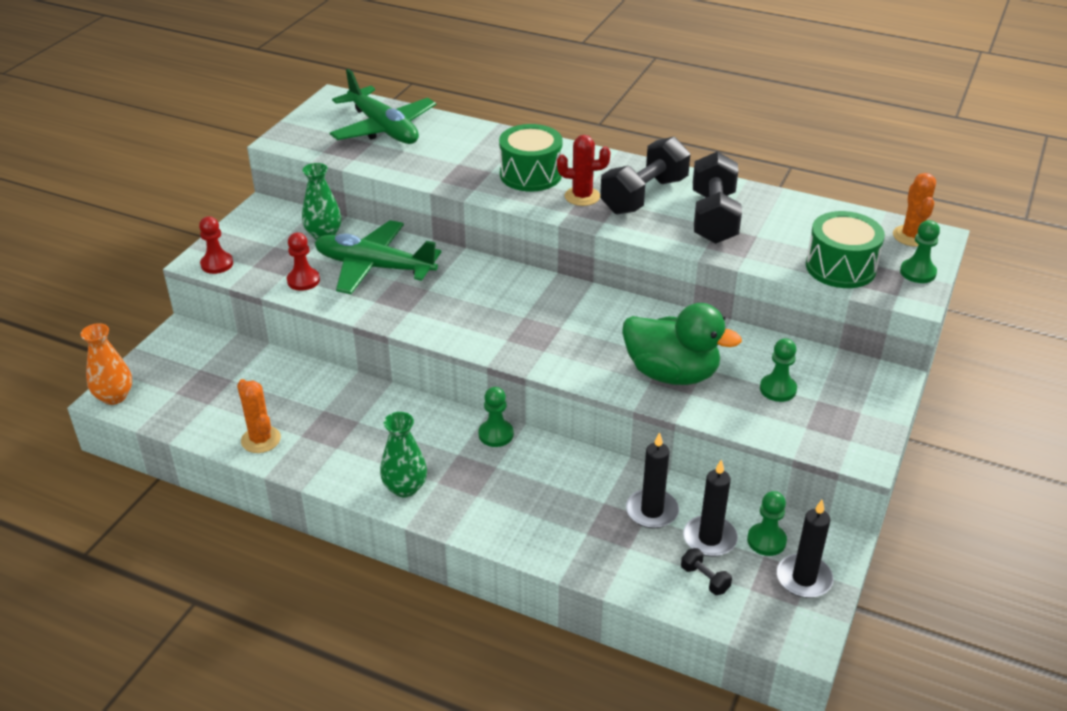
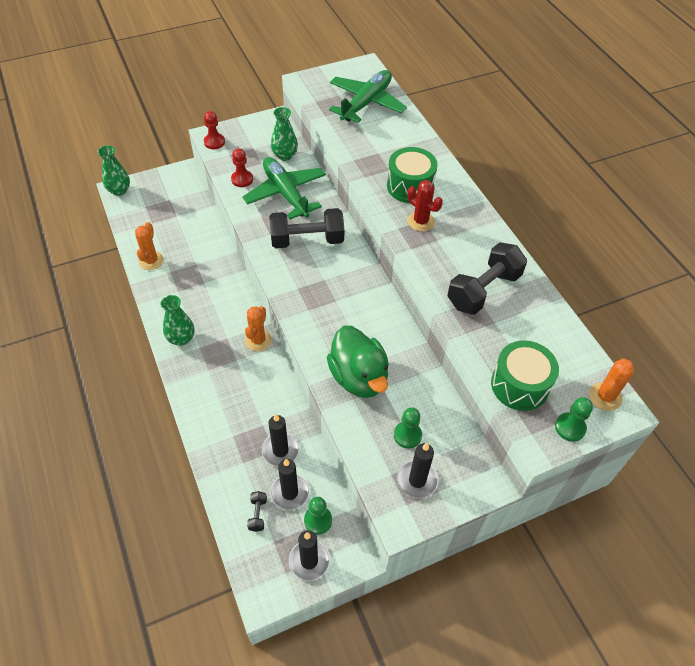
camera: 40 degrees right, 15 degrees up
orange vase [80,323,132,405] -> green vase [98,145,130,196]
green plane [330,69,436,144] -> green plane turned 150 degrees counterclockwise [329,70,407,123]
green pawn [478,387,514,447] -> orange cactus [245,306,272,351]
black dumbbell [600,137,690,214] -> black dumbbell moved to [269,208,344,248]
none -> black candle [397,443,439,499]

